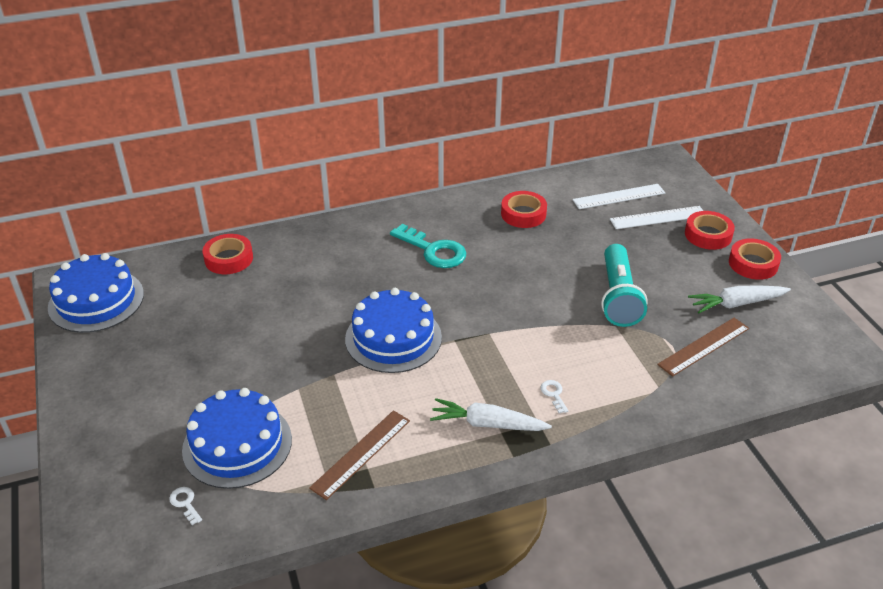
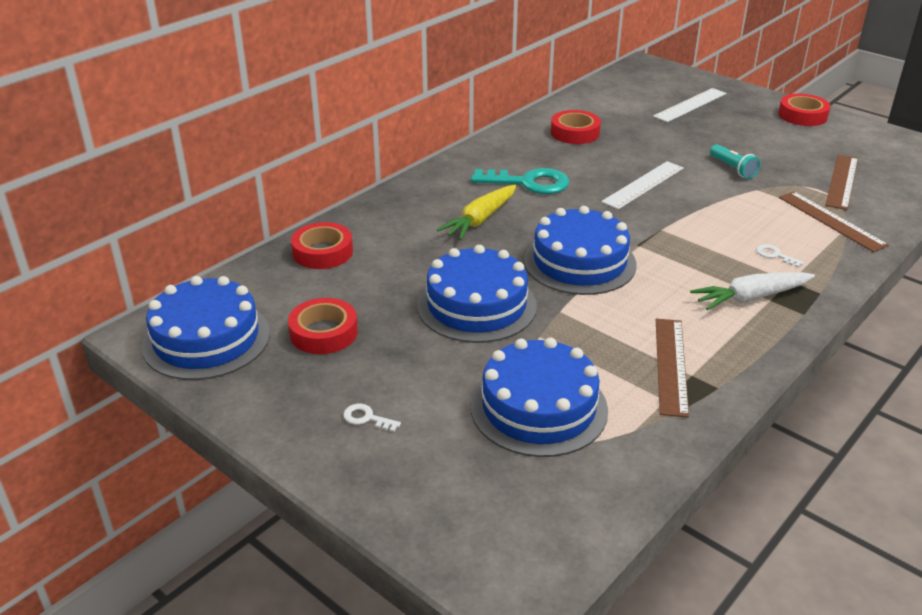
camera: 30 degrees left, 5 degrees down
white key [169,487,202,525] -> white key moved to [343,404,401,432]
white ruler [572,184,665,209] -> white ruler moved to [601,161,684,209]
turquoise flashlight [601,244,648,327] -> turquoise flashlight [710,144,761,179], size x0.53
red tape [685,211,735,250] -> red tape moved to [288,298,358,354]
white carrot [688,286,791,313] -> none
none -> blue cake [417,245,537,343]
none -> yellow carrot [436,185,516,240]
none -> brown ruler [779,192,889,252]

